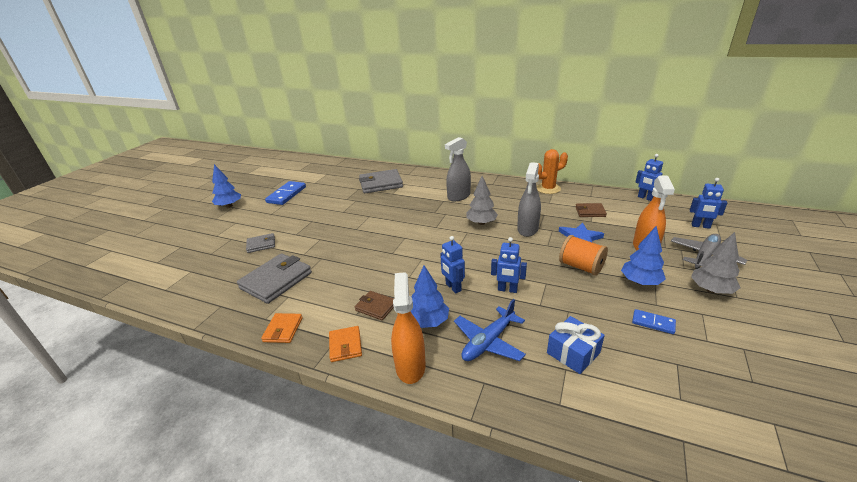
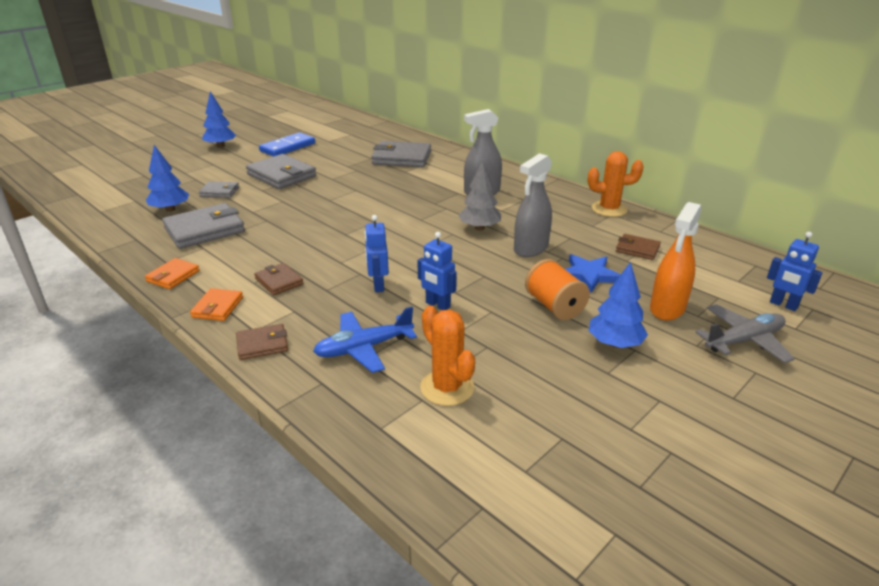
camera: 20 degrees right, 0 degrees up
orange spray bottle [391,272,426,384] -> brown wallet [236,324,288,360]
blue tree [411,266,449,328] -> blue tree moved to [146,145,189,212]
blue gift [547,316,605,374] -> orange cactus [420,306,475,406]
blue domino [632,309,676,334] -> none
blue robot [635,154,663,201] -> none
grey tree [691,232,740,294] -> none
none -> grey wallet [246,154,316,189]

